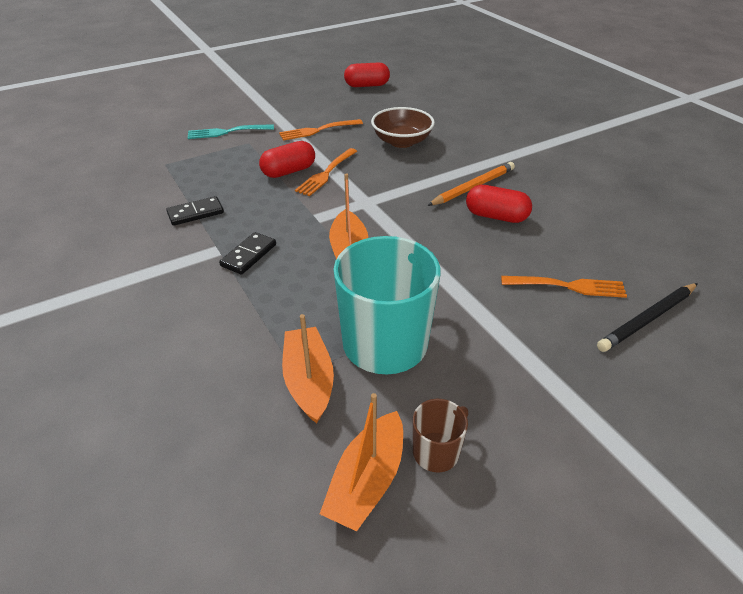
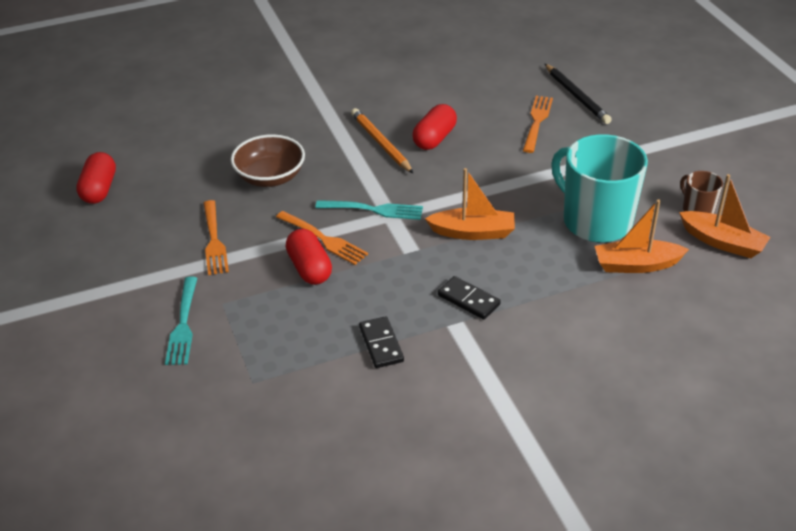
camera: 80 degrees left, 0 degrees up
none -> turquoise fork [315,200,423,220]

